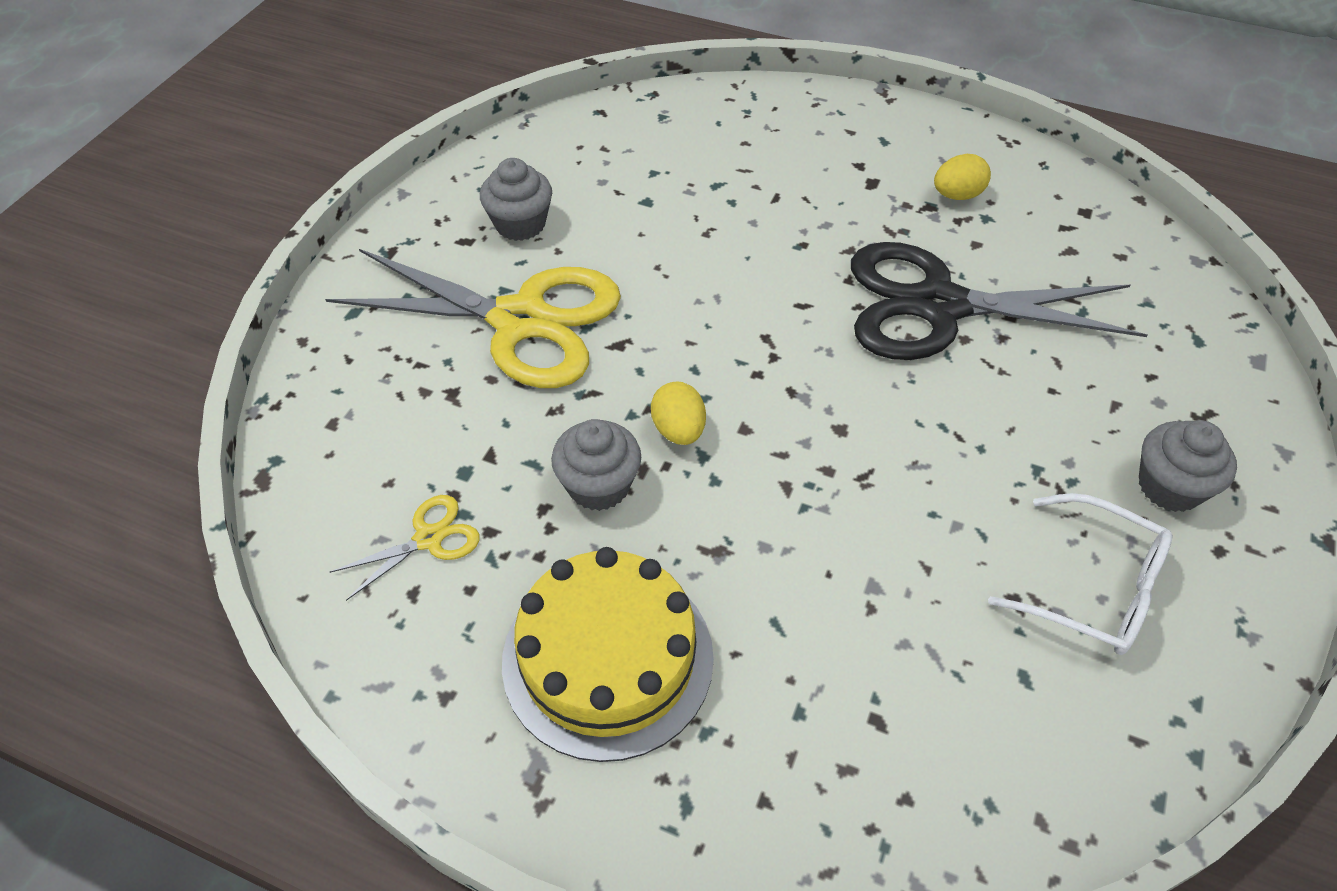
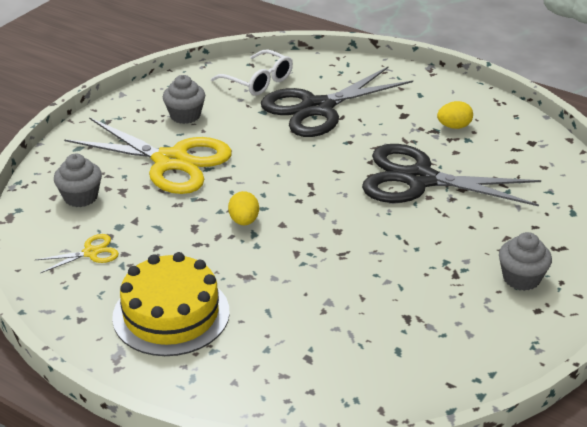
camera: 10 degrees right, 15 degrees down
grey cupcake [551,419,641,511] -> grey cupcake moved to [54,154,102,207]
white glasses [988,493,1173,655] -> white glasses moved to [211,49,293,96]
none -> black scissors [261,67,413,137]

